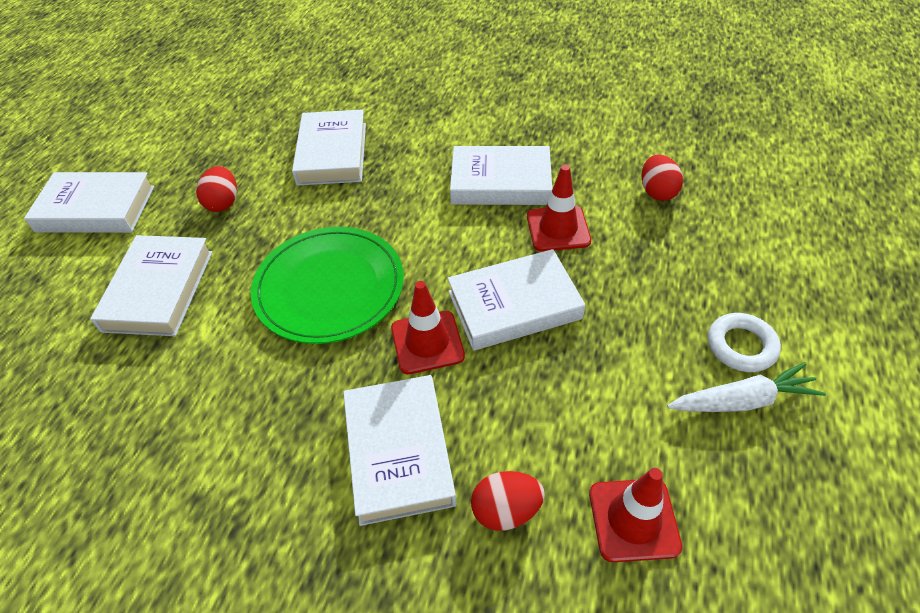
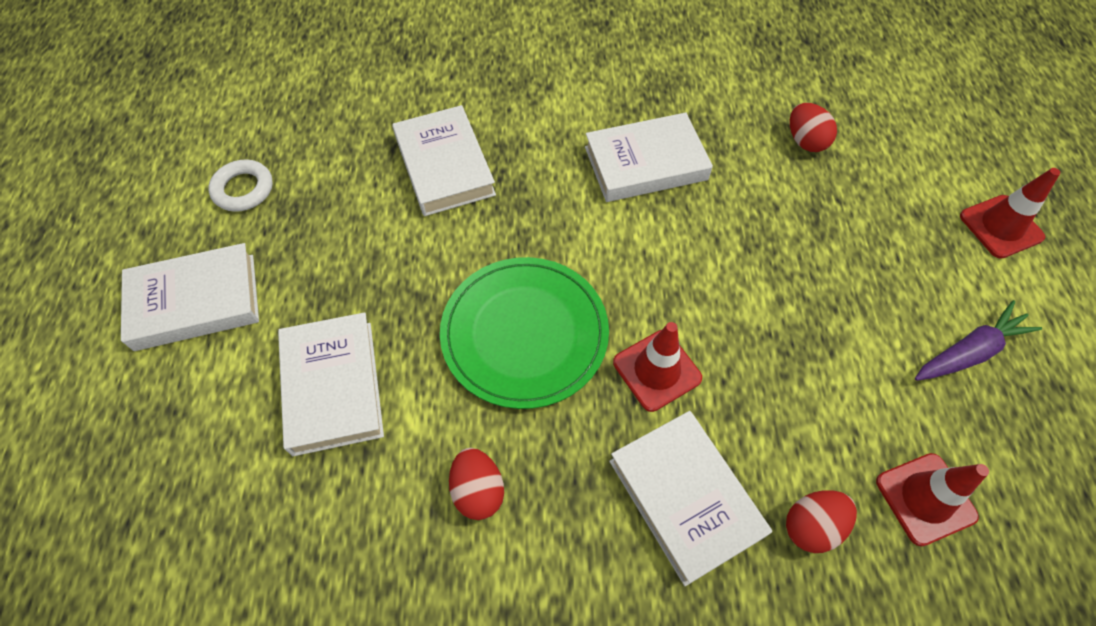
camera: 20 degrees left, 10 degrees up
red egg [196,166,237,212] -> red egg moved to [449,448,504,520]
white book [447,249,585,351] -> none
red traffic cone [527,165,591,252] -> red traffic cone moved to [960,168,1060,259]
white carrot [667,362,826,412] -> purple carrot [915,300,1042,381]
white ring [708,313,781,372] -> white ring moved to [208,160,273,212]

